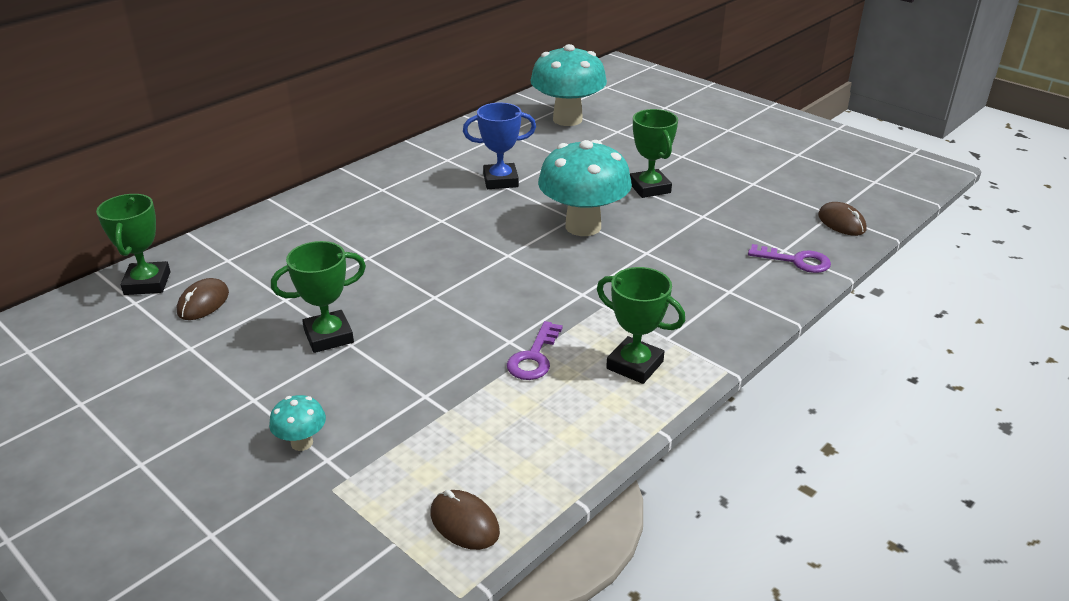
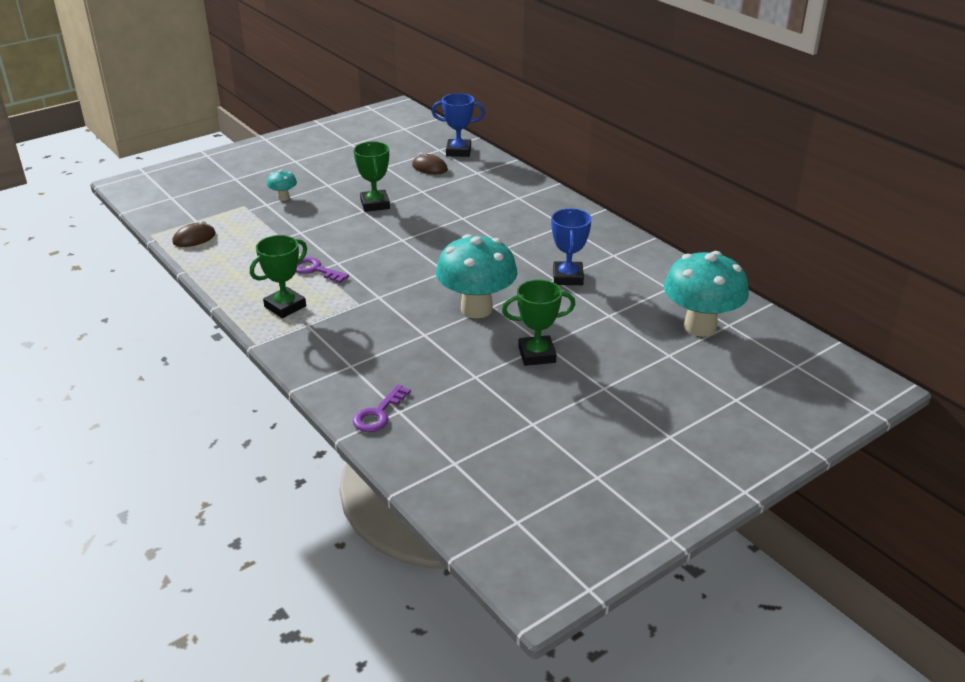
camera: 100 degrees right, 0 degrees up
green trophy [96,194,170,295] -> blue trophy [431,93,485,157]
brown mouse [818,202,867,236] -> none

